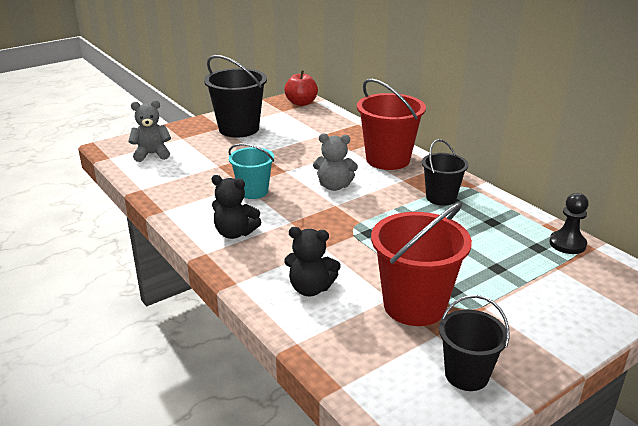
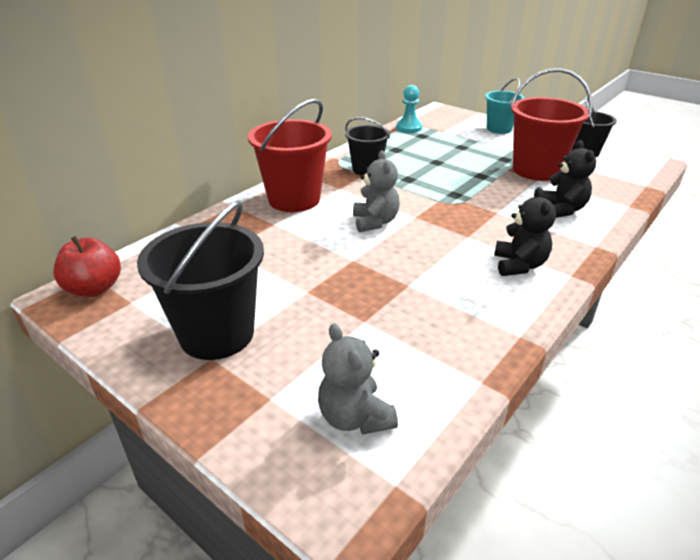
camera: 105 degrees left, 5 degrees up
turquoise bucket [228,144,274,199] -> turquoise bucket moved to [485,78,525,134]
black pawn [549,193,589,254] -> turquoise pawn [396,85,422,133]

